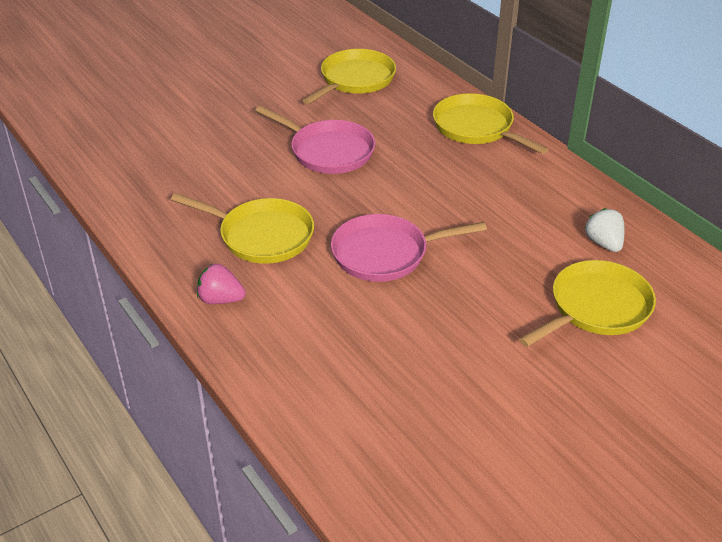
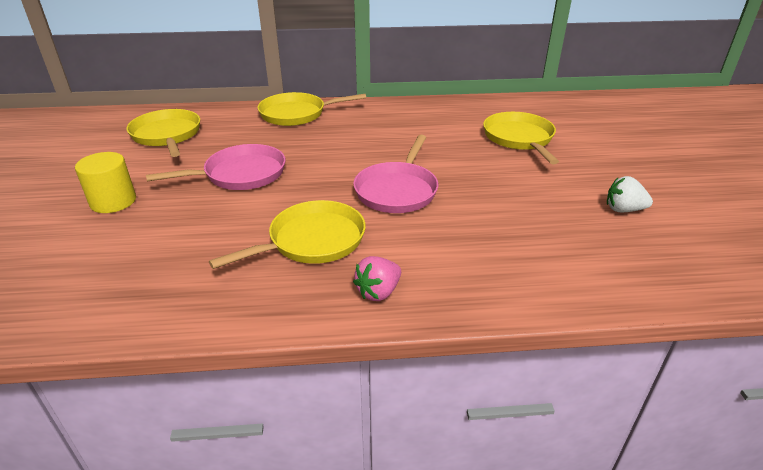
camera: 60 degrees left, 5 degrees down
white strawberry [585,208,625,252] -> white strawberry moved to [607,176,653,212]
none -> yellow cylinder [75,152,136,213]

